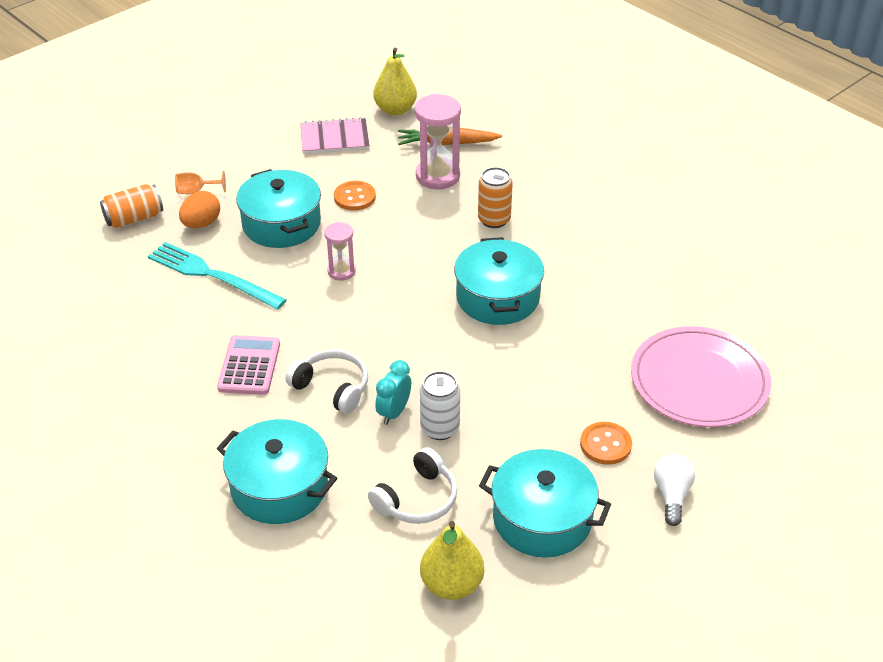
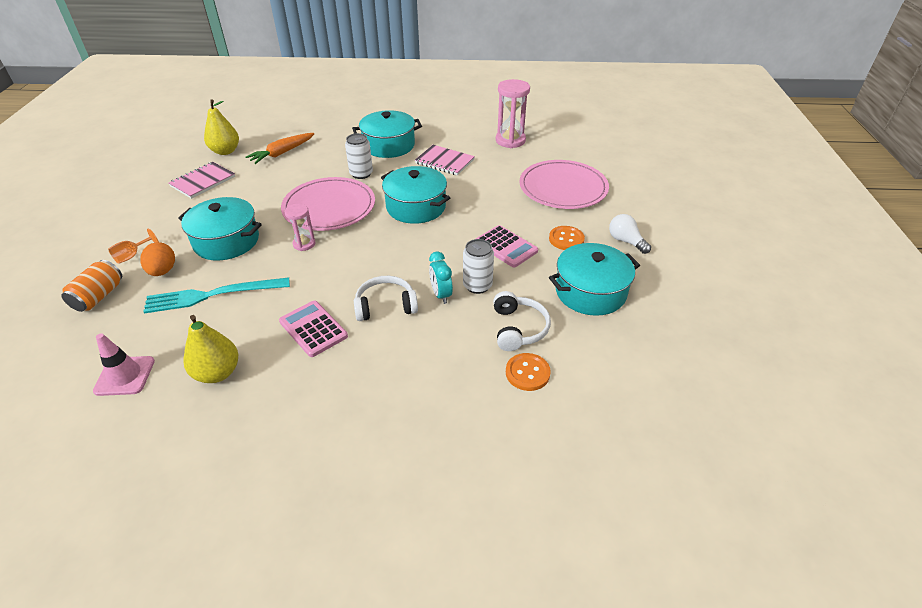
camera: 45 degrees left, 0 degrees up
turquoise pot [217,419,337,524] -> turquoise pot moved to [352,110,422,158]
orange button [334,181,376,211] -> orange button moved to [506,353,551,391]
pink hourglass [415,94,461,189] -> pink hourglass moved to [496,79,530,148]
yellow pear [420,521,484,600] -> yellow pear moved to [183,315,238,383]
orange can [478,167,513,228] -> white can [345,133,373,179]
none -> pink traffic cone [93,333,155,396]
none -> pink plate [281,177,375,231]
none -> pink notebook [415,145,475,175]
none -> pink calculator [476,225,538,267]

